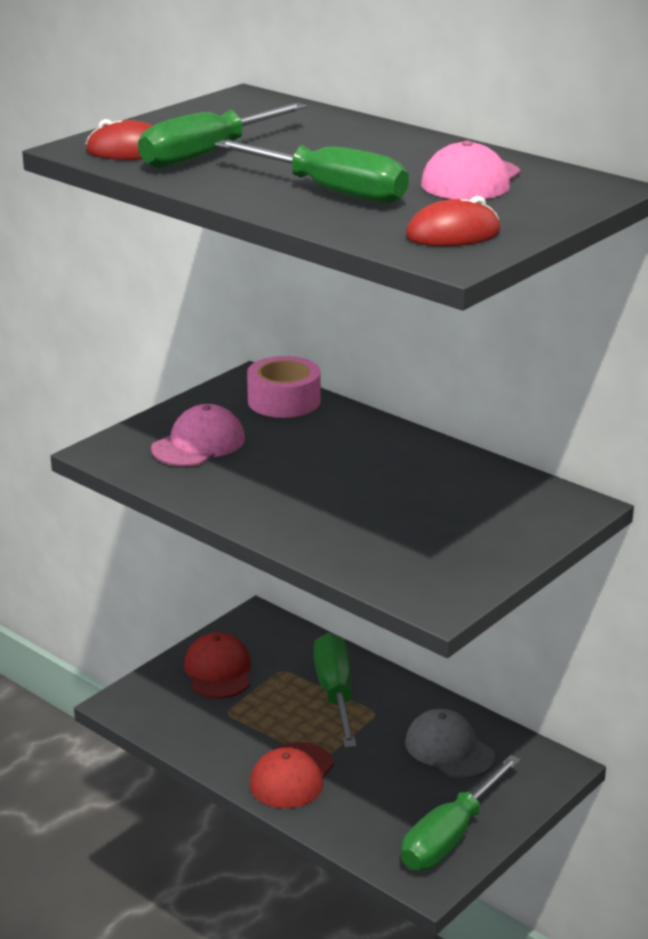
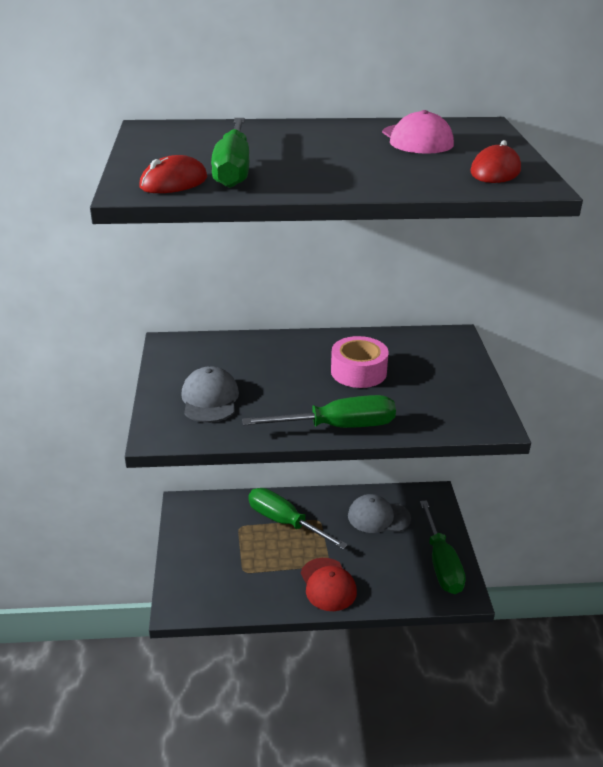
camera: 45 degrees left, 5 degrees up
pink cap [151,404,245,466] -> grey cap [181,366,239,423]
red cap [184,632,251,699] -> none
green screwdriver [215,140,409,204] -> green screwdriver moved to [242,395,396,428]
pink tape [247,356,321,418] -> pink tape moved to [331,336,389,388]

